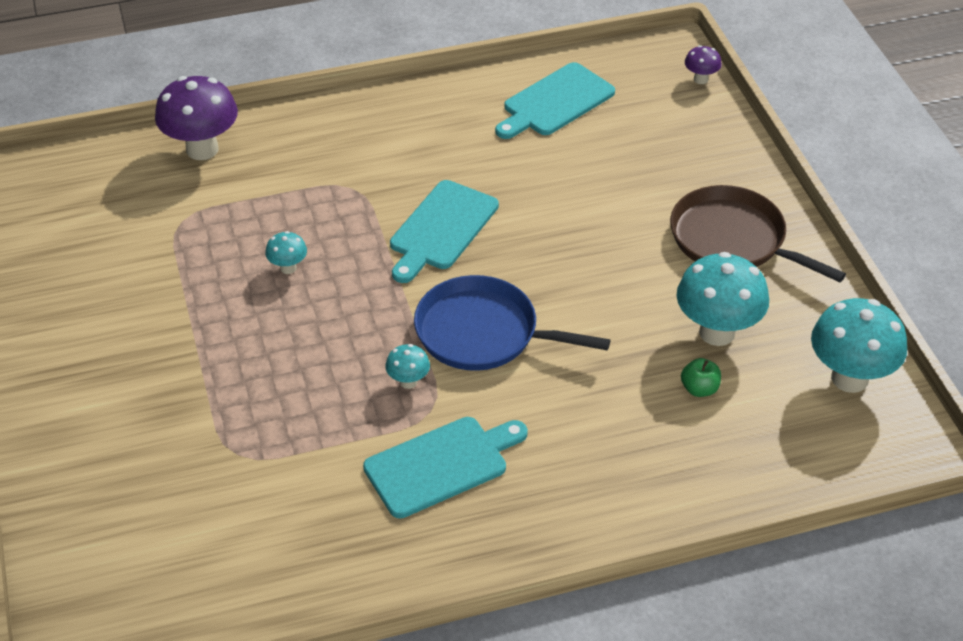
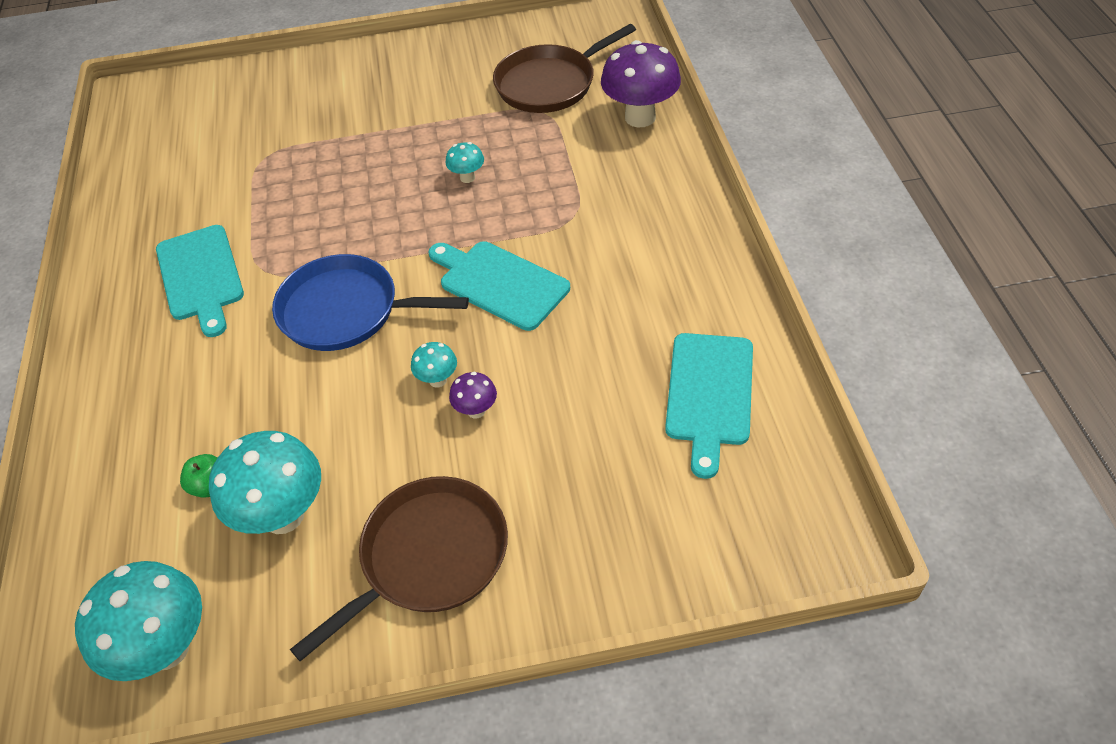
camera: 100 degrees right, 5 degrees up
turquoise mushroom [386,344,430,389] -> turquoise mushroom moved to [411,342,457,387]
blue pan [414,275,610,371] -> blue pan turned 105 degrees counterclockwise [272,254,469,351]
turquoise cutting board [495,62,615,139] -> turquoise cutting board turned 135 degrees counterclockwise [665,333,753,479]
purple mushroom [685,45,722,84] -> purple mushroom moved to [449,372,497,419]
none -> brown pan [493,24,636,113]

